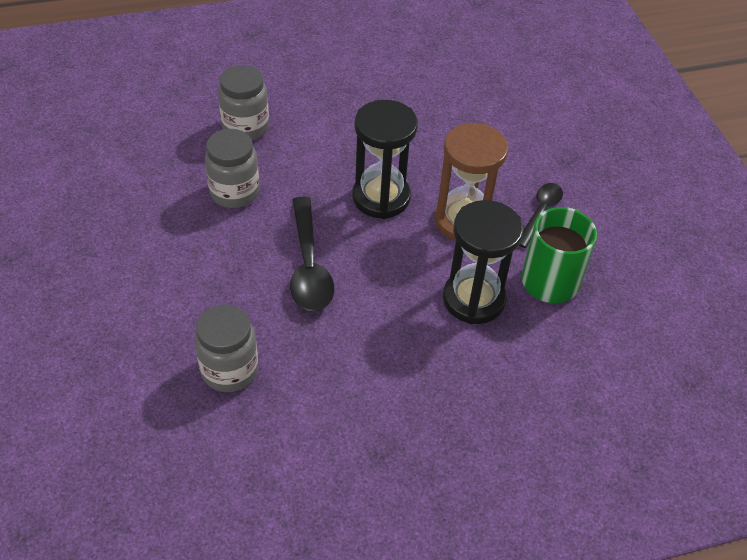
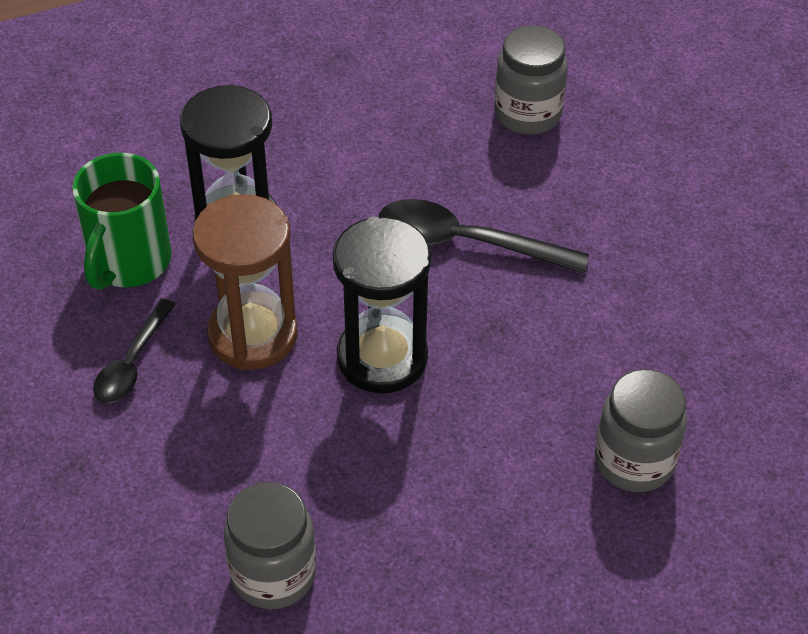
camera: 175 degrees right, 0 degrees up
grey jar [205,129,259,208] -> grey jar moved to [224,482,316,609]
black spoon [290,196,334,311] -> black spoon turned 60 degrees counterclockwise [379,199,589,274]

